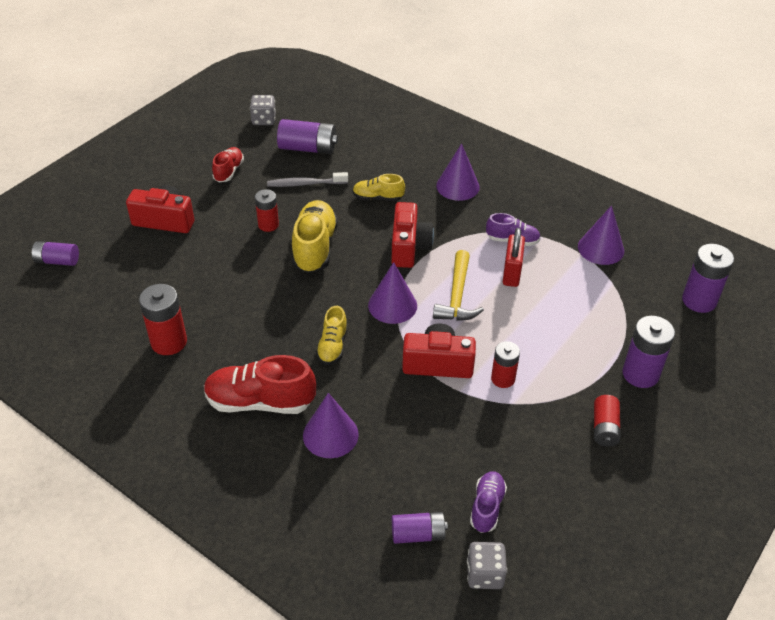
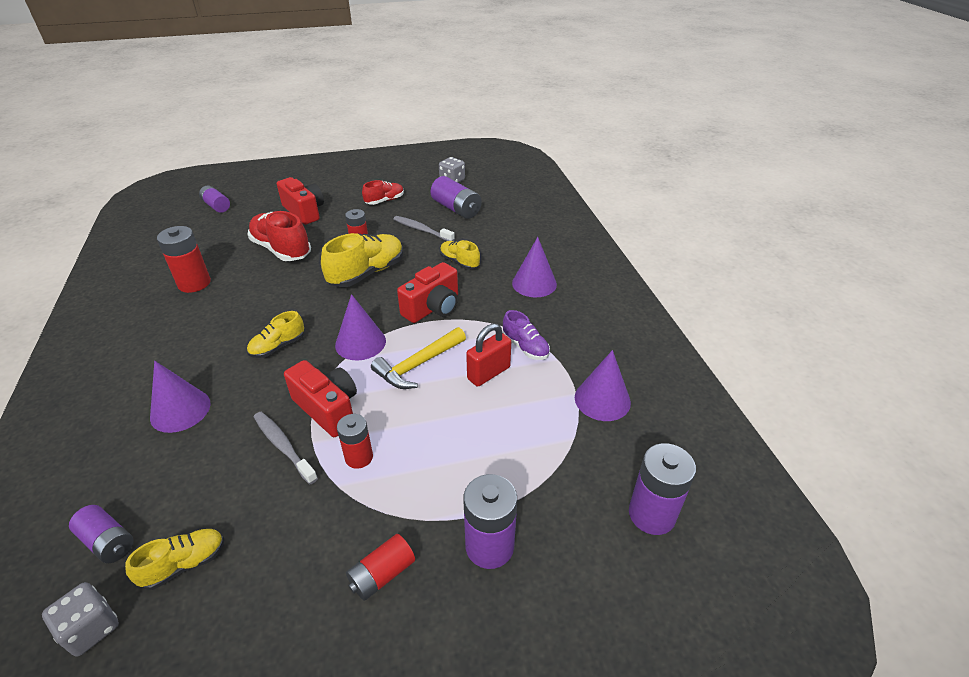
camera: 40 degrees right, 5 degrees down
red shoe [204,355,316,414] -> red shoe moved to [247,211,311,261]
purple shoe [470,471,507,533] -> yellow shoe [125,529,224,590]
none -> grey toothbrush [254,412,318,484]

